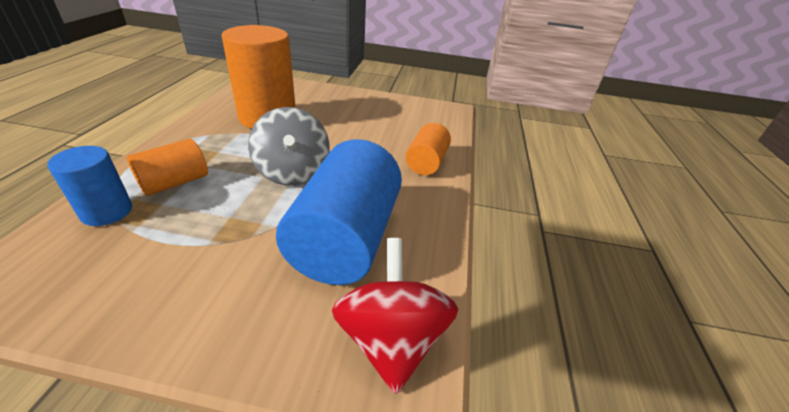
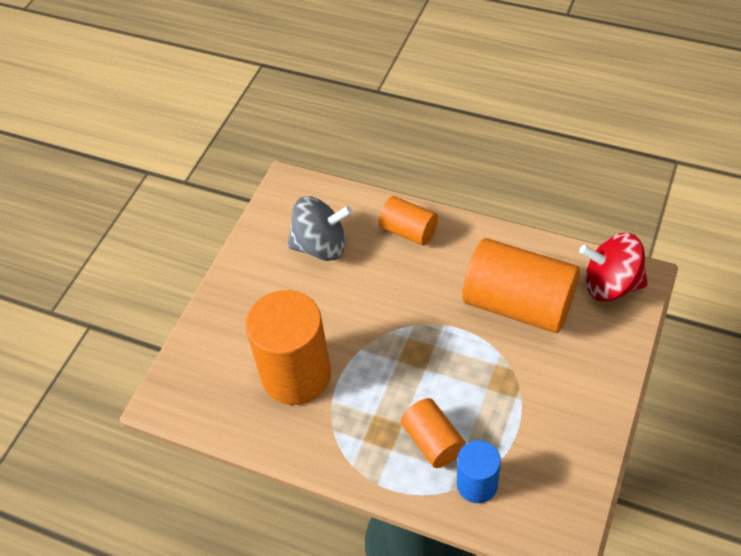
camera: 70 degrees left, 15 degrees up
grey spinning top [248,107,330,186] -> grey spinning top moved to [287,196,353,261]
blue cylinder [276,139,402,285] -> orange cylinder [462,238,580,333]

